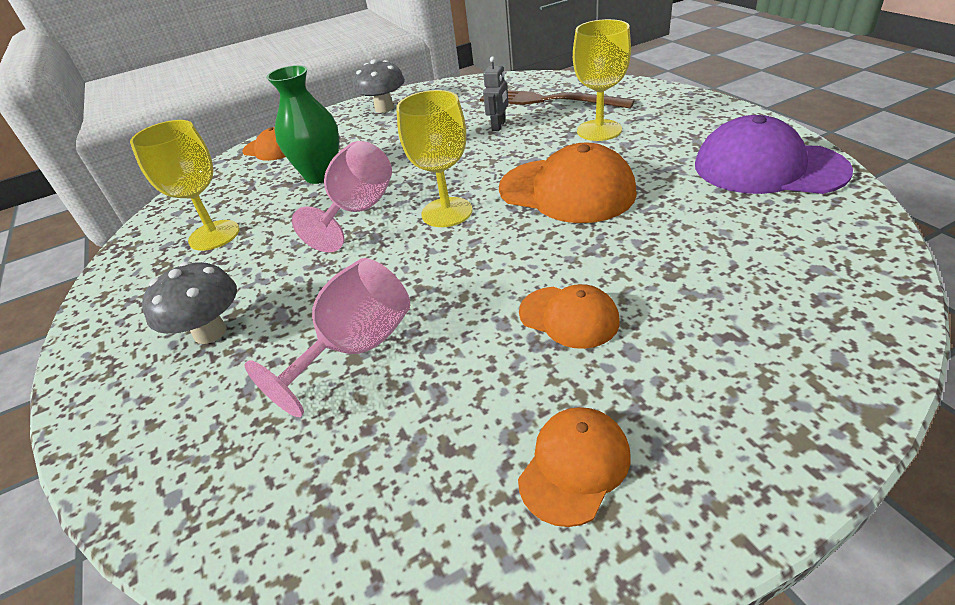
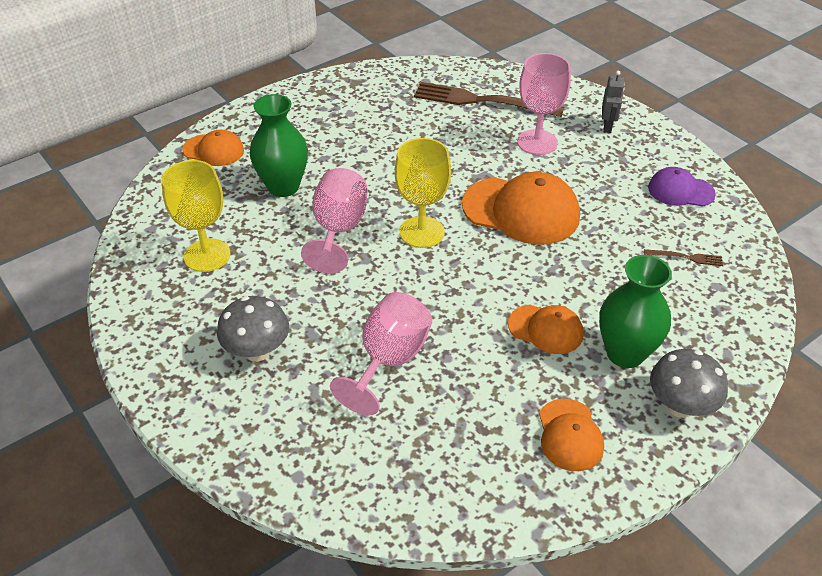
camera: 15 degrees left, 5 degrees up
grey mushroom [353,59,405,113] -> grey mushroom moved to [650,349,728,418]
grey robot [483,56,509,131] -> grey robot moved to [602,71,624,133]
orange cap [518,407,630,527] -> orange cap turned 150 degrees clockwise [539,399,604,471]
yellow goblet [573,19,631,141] -> pink goblet [517,53,571,155]
purple cap [695,115,853,194] -> purple cap [648,167,716,207], size x0.56
none -> green vase [599,255,672,368]
none -> brown fork [644,249,723,266]

